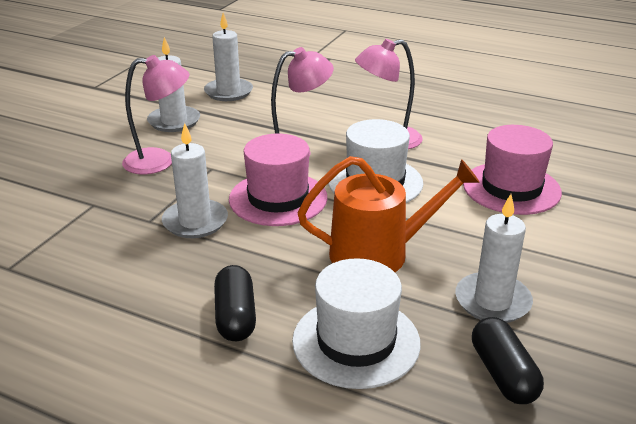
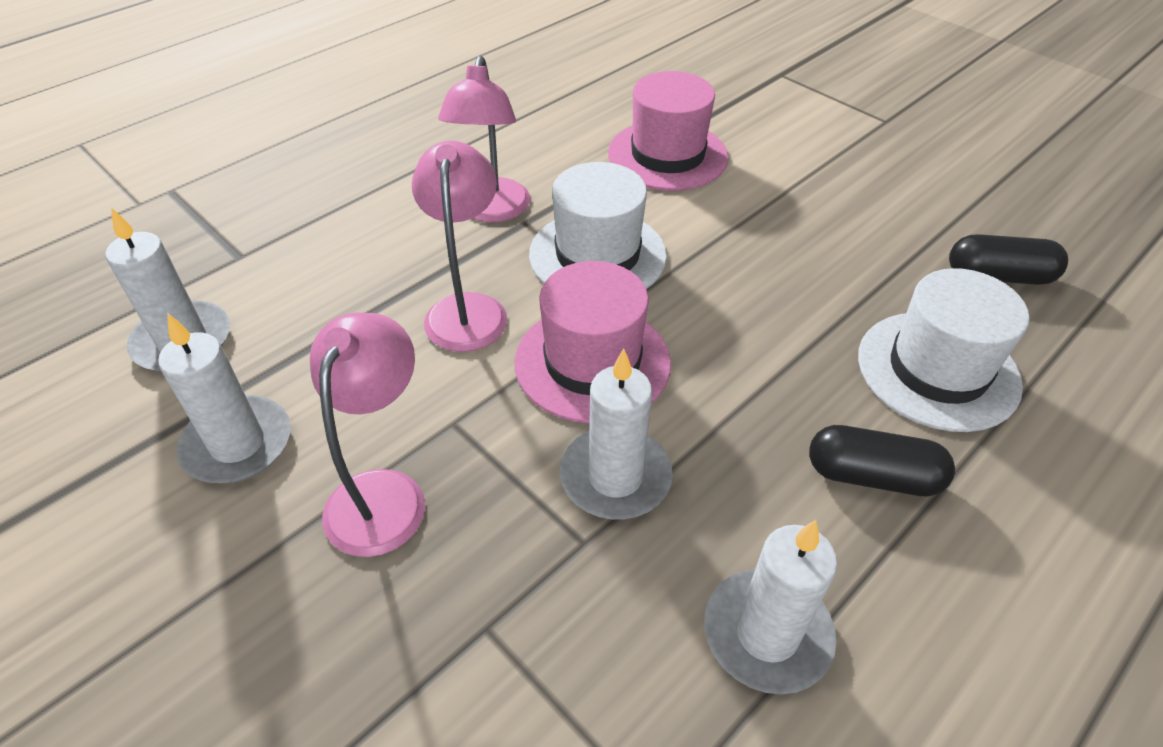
camera: 70 degrees left, 15 degrees up
orange watering can [297,156,480,272] -> none
white candle [455,194,533,323] -> white candle moved to [704,520,837,695]

